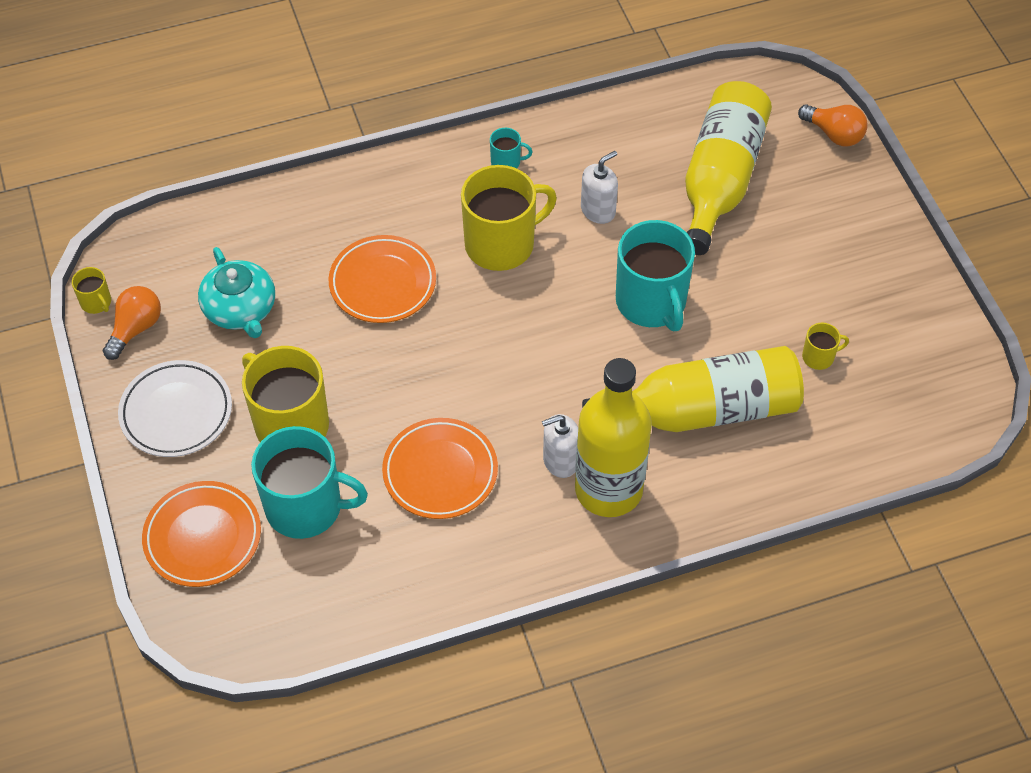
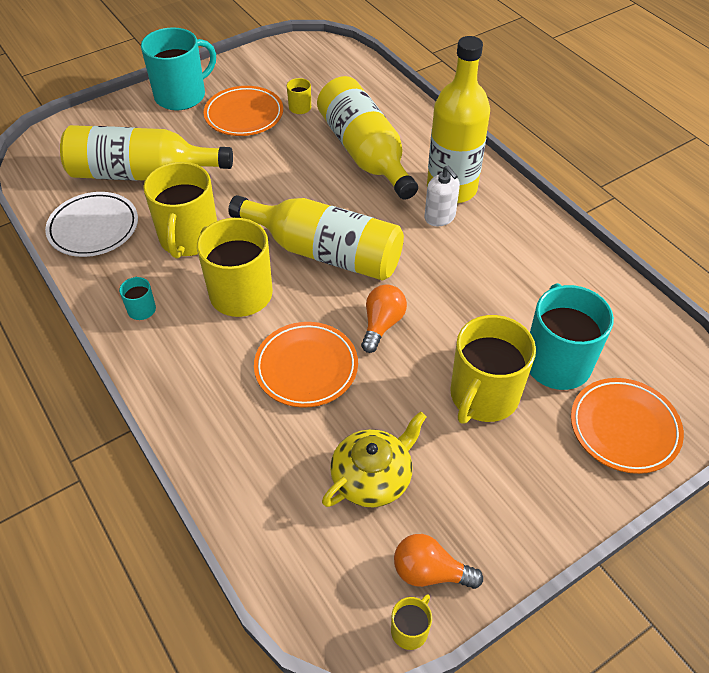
camera: 105 degrees left, 5 degrees down
white plate [118,360,232,457] -> white plate moved to [45,192,138,257]
turquoise teapot [198,247,275,338] -> yellow teapot [322,411,427,508]
orange plate [382,418,498,519] -> orange plate moved to [204,86,283,136]
white soap dispenser [581,151,618,224] -> yellow mug [143,162,217,259]
turquoise mug [616,220,695,331] -> turquoise mug moved to [141,27,216,110]
orange light bulb [798,104,868,147] -> orange light bulb moved to [361,284,407,353]
none -> yellow bottle [228,195,404,281]

